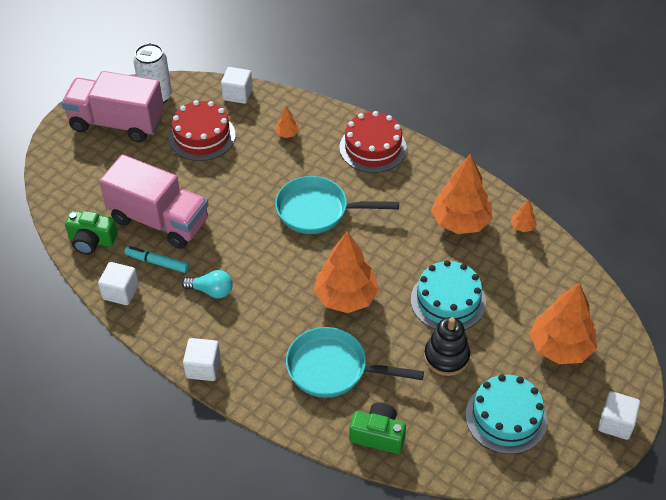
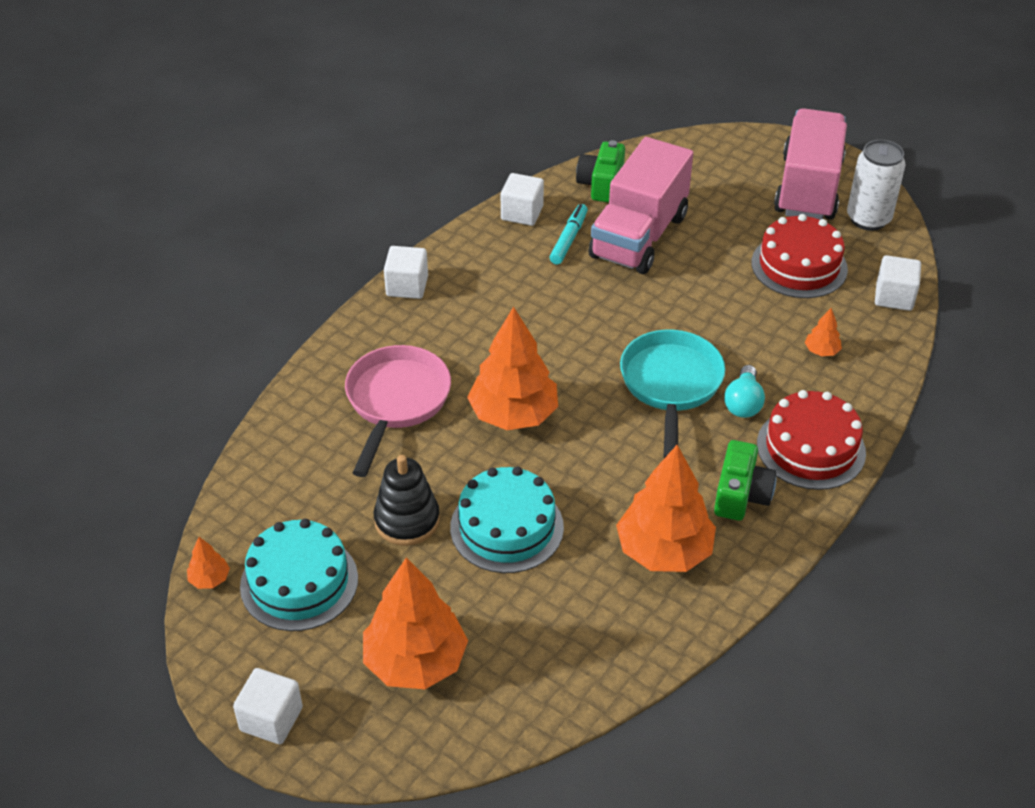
camera: 90 degrees right, 5 degrees down
turquoise light bulb [182,270,233,298] -> turquoise light bulb moved to [724,365,765,418]
turquoise pan [286,327,424,398] -> pink pan [345,345,451,477]
green camera [349,403,406,454] -> green camera moved to [714,440,777,521]
orange tree [511,199,537,232] -> orange tree moved to [187,537,230,589]

